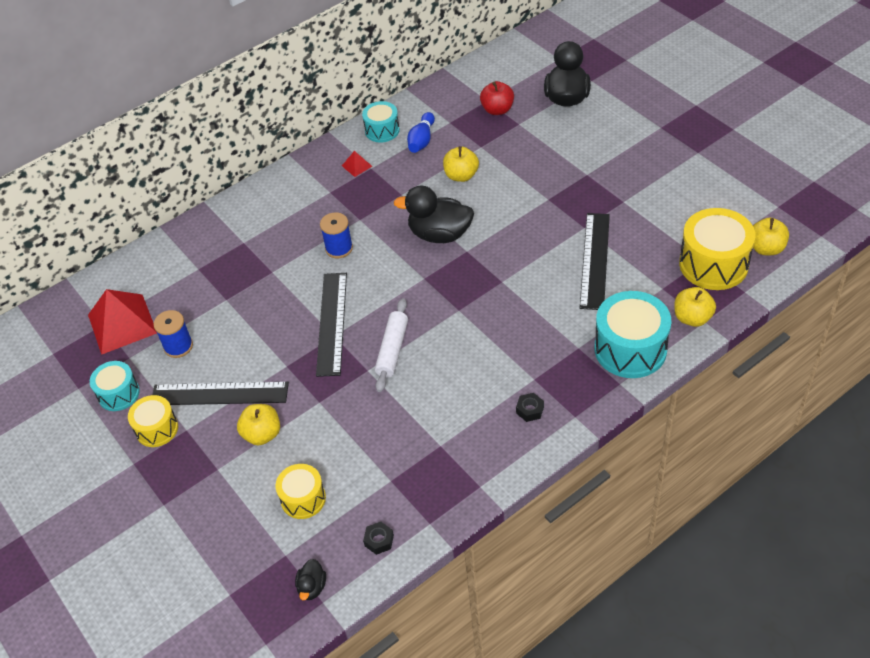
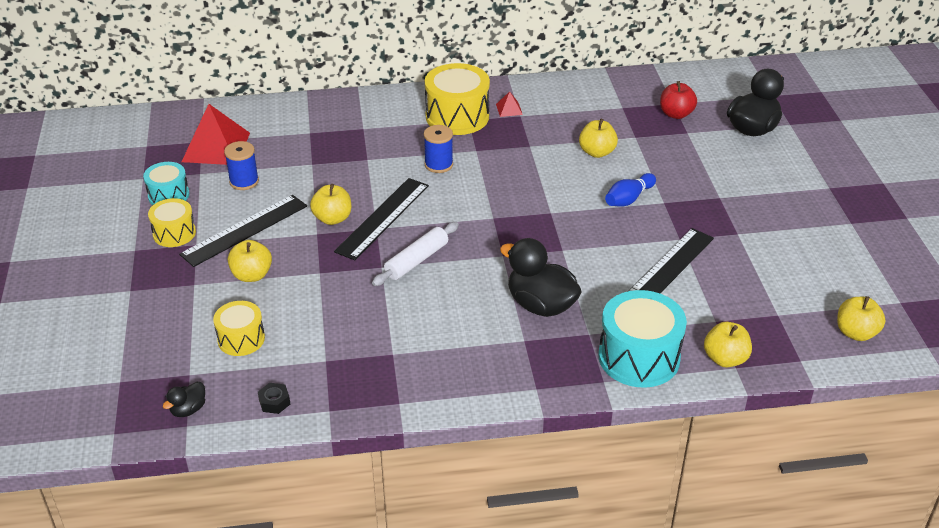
camera: 25 degrees right, 10 degrees down
black ruler [152,382,289,405] -> black ruler turned 75 degrees counterclockwise [179,195,307,267]
turquoise drum [362,101,400,142] -> none
black duck [394,186,474,243] -> black duck moved to [500,238,582,317]
blue bowling pin [407,112,435,153] -> blue bowling pin moved to [605,173,656,206]
black nut [516,393,544,422] -> none
yellow drum [679,208,756,290] -> yellow drum moved to [425,63,490,135]
none -> yellow apple [310,184,351,225]

